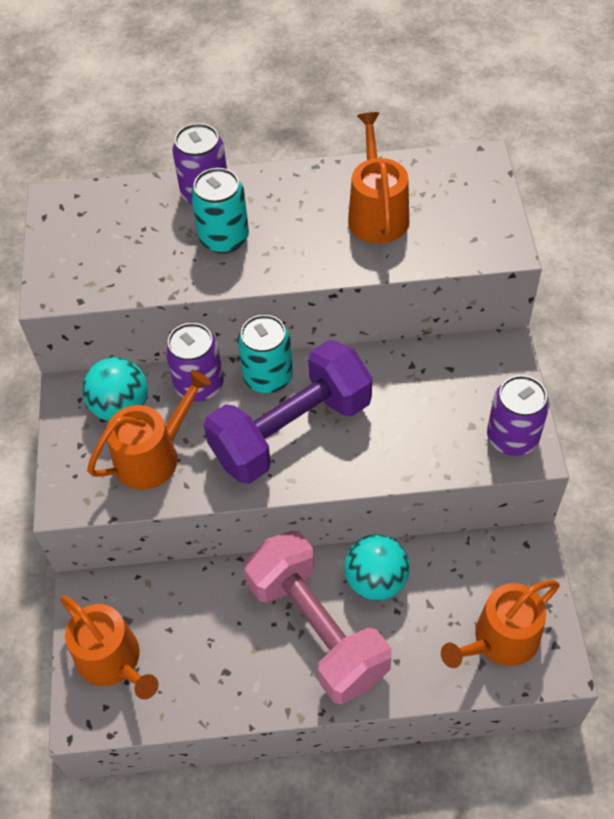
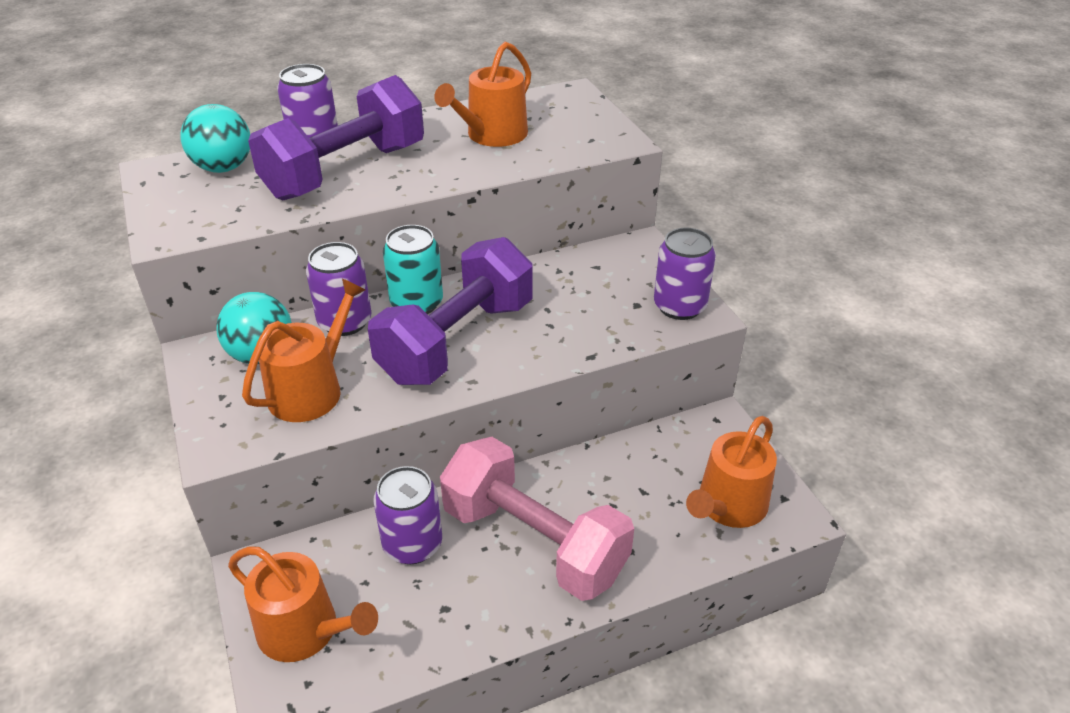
camera: 20 degrees left, 15 degrees down
turquoise can [191,168,249,254] -> purple dumbbell [248,75,424,200]
turquoise ball [344,534,410,601] -> turquoise ball moved to [180,104,250,173]
orange watering can [348,112,409,244] -> orange watering can turned 120 degrees counterclockwise [434,42,531,147]
none -> purple can [374,466,442,564]

